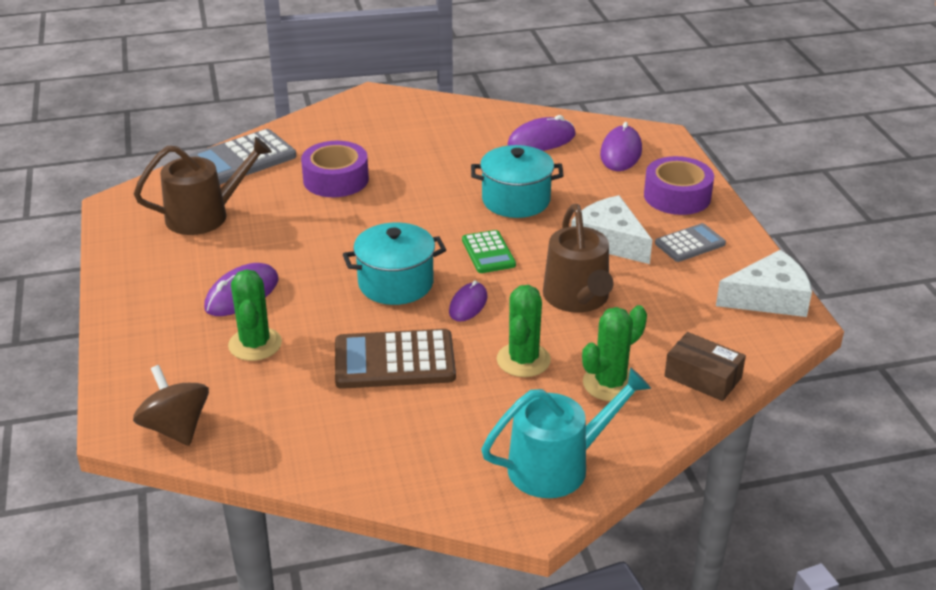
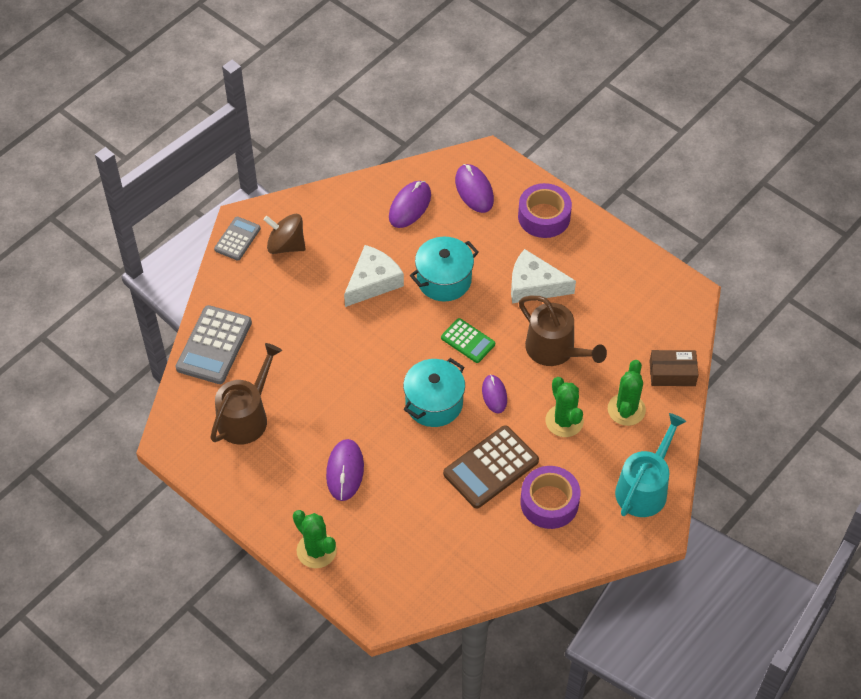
camera: 35 degrees left, 20 degrees up
brown spinning top [133,365,209,446] -> brown spinning top moved to [263,214,306,254]
green cactus [228,269,282,361] -> green cactus moved to [293,510,337,568]
purple tape [301,141,369,197] -> purple tape moved to [520,466,581,529]
grey calculator [655,223,726,262] -> grey calculator moved to [214,217,261,261]
white cheese [716,250,812,317] -> white cheese moved to [344,245,404,307]

